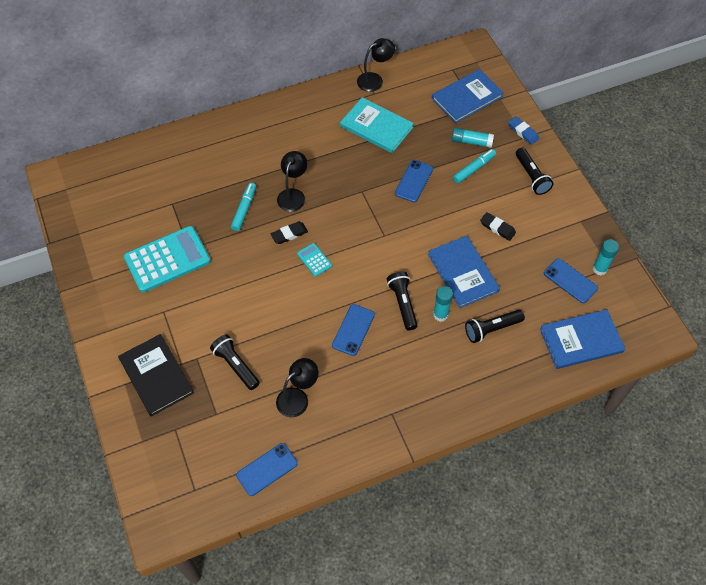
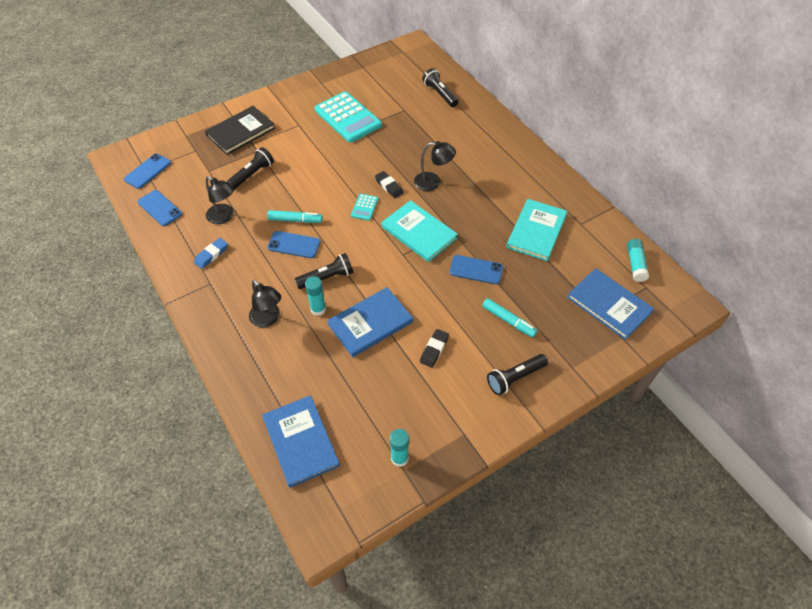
camera: 80 degrees right, 5 degrees down
turquoise marker [231,183,256,231] -> turquoise marker moved to [267,210,323,223]
turquoise calculator [297,243,332,277] -> turquoise calculator turned 150 degrees clockwise [351,194,378,221]
black lamp [357,38,395,92] -> black lamp moved to [249,280,281,328]
turquoise glue stick [452,127,494,148] -> turquoise glue stick moved to [627,239,649,282]
black flashlight [465,310,525,343] -> black flashlight moved to [422,68,458,107]
blue eraser [508,116,539,145] -> blue eraser moved to [194,238,228,269]
blue phone [544,258,598,303] -> blue phone moved to [124,154,171,189]
none -> turquoise book [381,200,458,262]

